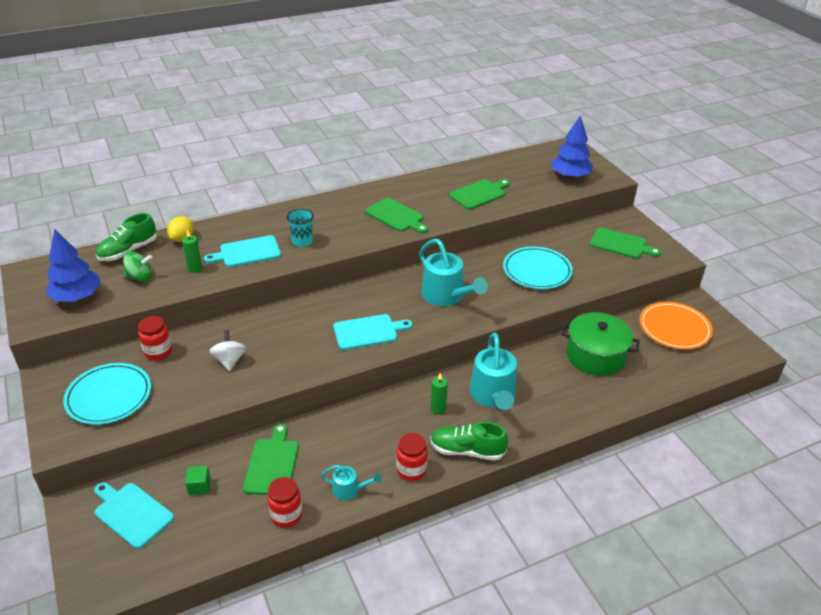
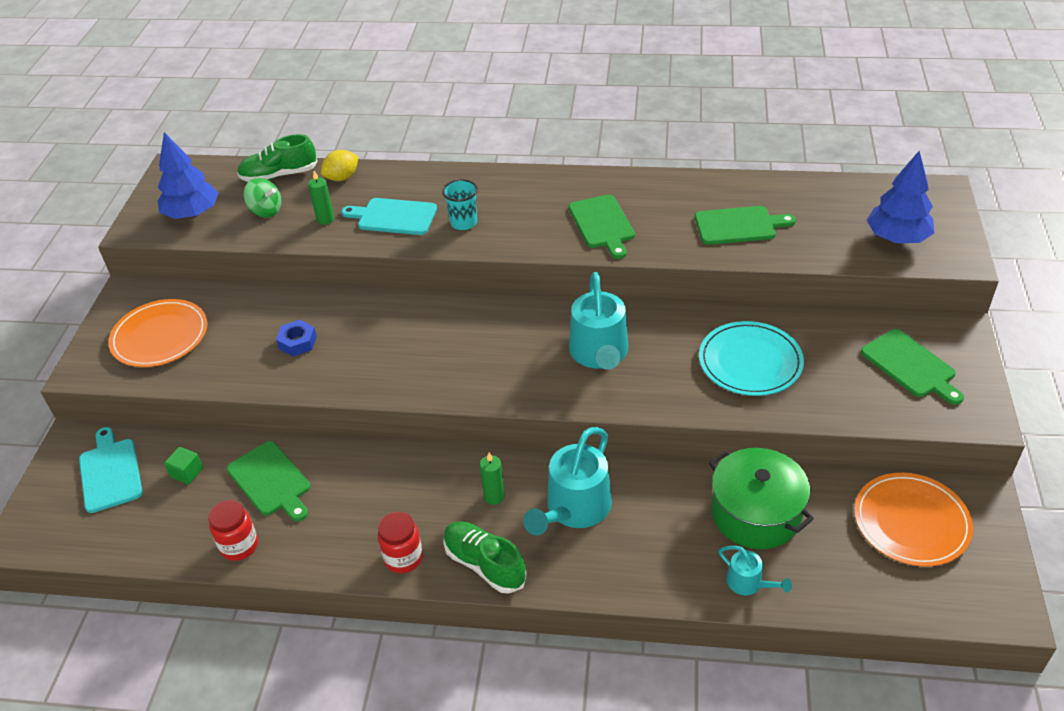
camera: 35 degrees right, 5 degrees up
turquoise plate [63,363,151,425] -> orange plate [108,299,207,367]
red jar [138,316,172,361] -> none
white spinning top [209,330,246,371] -> blue nut [276,320,317,356]
green cutting board [243,424,299,495] -> green cutting board turned 105 degrees clockwise [227,441,311,522]
turquoise watering can [321,465,382,501] -> turquoise watering can moved to [719,546,792,595]
turquoise cutting board [333,314,413,350] -> none

